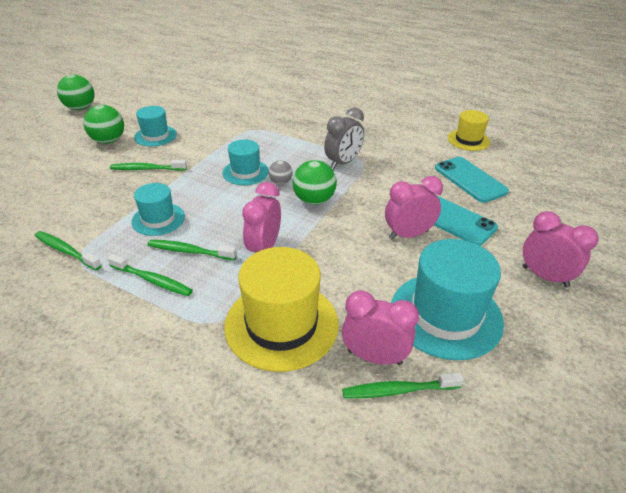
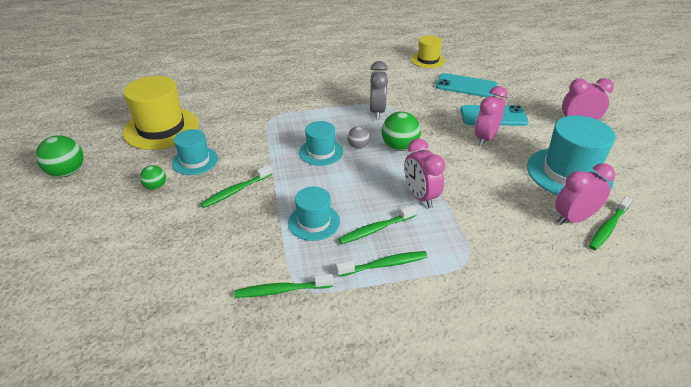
camera: 40 degrees left, 0 degrees up
green ball [83,105,124,144] -> green ball [140,165,166,190], size x0.58
yellow hat [224,247,339,372] -> yellow hat moved to [123,76,199,150]

